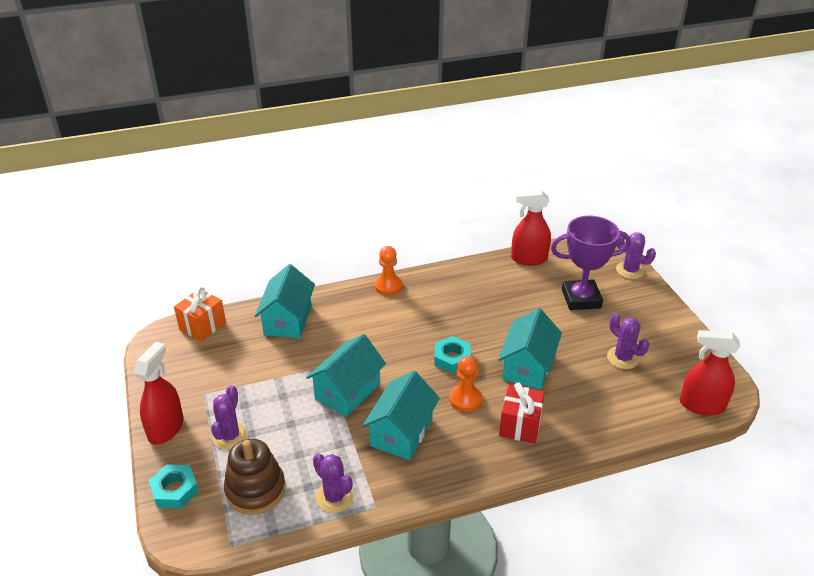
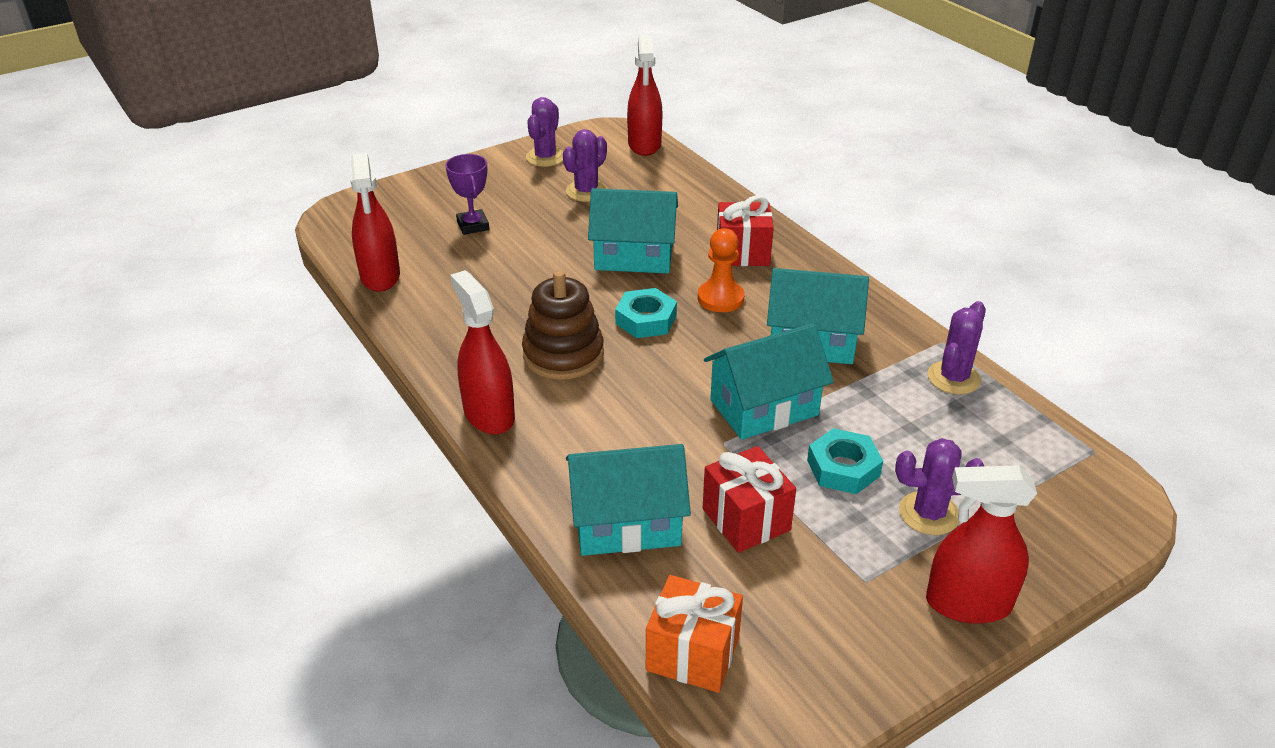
camera: 105 degrees left, 0 degrees up
turquoise nut [149,464,199,509] -> turquoise nut moved to [807,428,883,494]
brown stacking toy [224,439,285,515] -> brown stacking toy moved to [522,270,604,380]
turquoise house [306,334,386,417] -> turquoise house turned 45 degrees counterclockwise [704,323,834,440]
orange pawn [374,246,403,295] -> red spray bottle [450,270,515,434]
purple trophy [551,216,631,310] -> purple trophy [445,154,489,235], size x0.56
purple cactus [616,232,656,279] -> purple cactus moved to [526,97,563,167]
none -> red gift [703,446,796,553]

